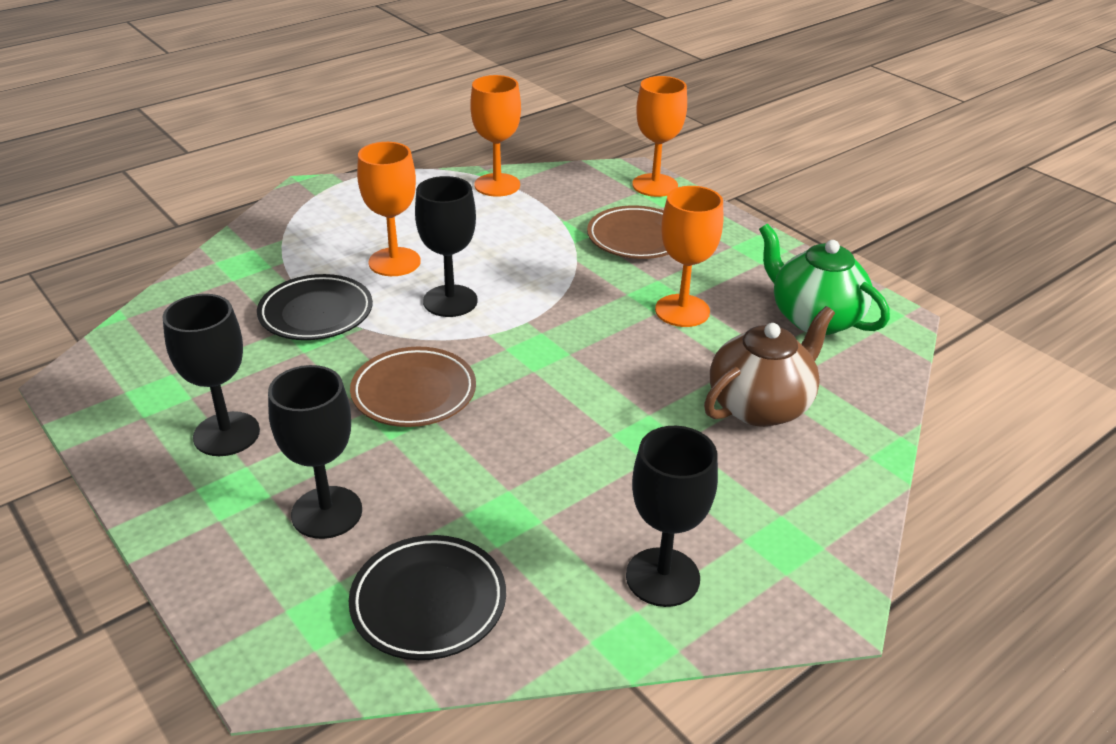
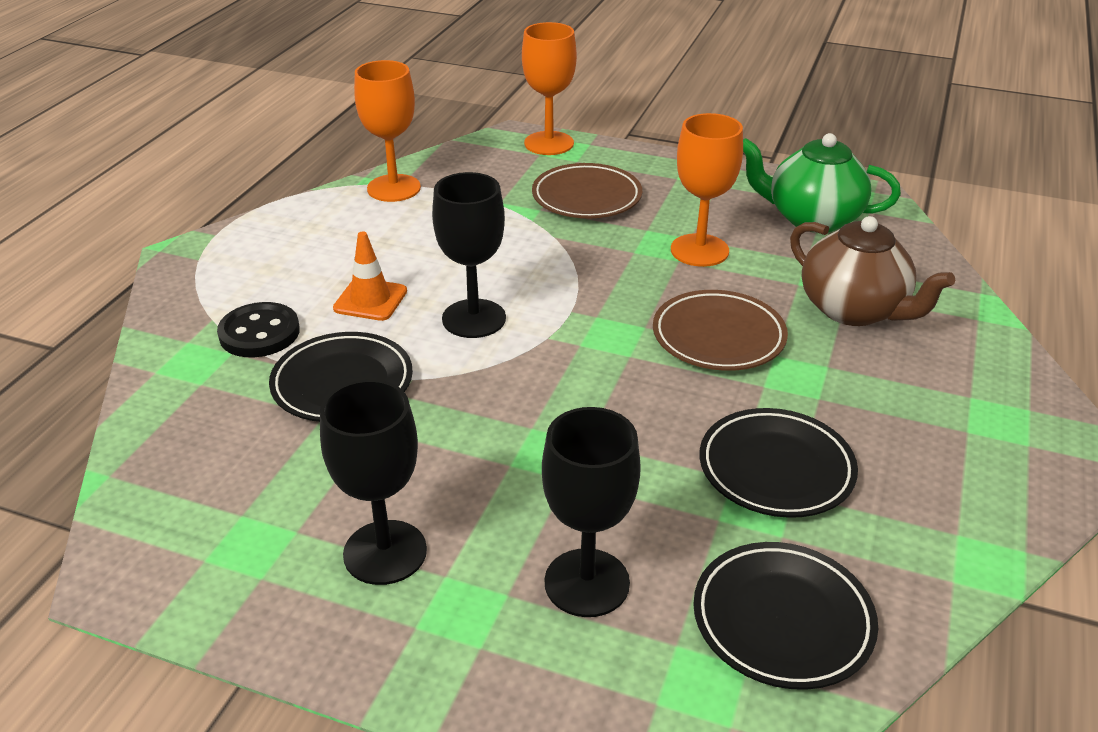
camera: 30 degrees left, 0 degrees up
brown plate [350,347,476,427] -> brown plate moved to [653,290,788,371]
orange goblet [357,142,421,276] -> orange traffic cone [333,232,407,321]
black goblet [626,426,718,607] -> none
brown teapot [704,306,835,427] -> brown teapot turned 120 degrees clockwise [790,216,955,326]
none -> black button [217,302,300,357]
none -> black plate [700,408,858,518]

